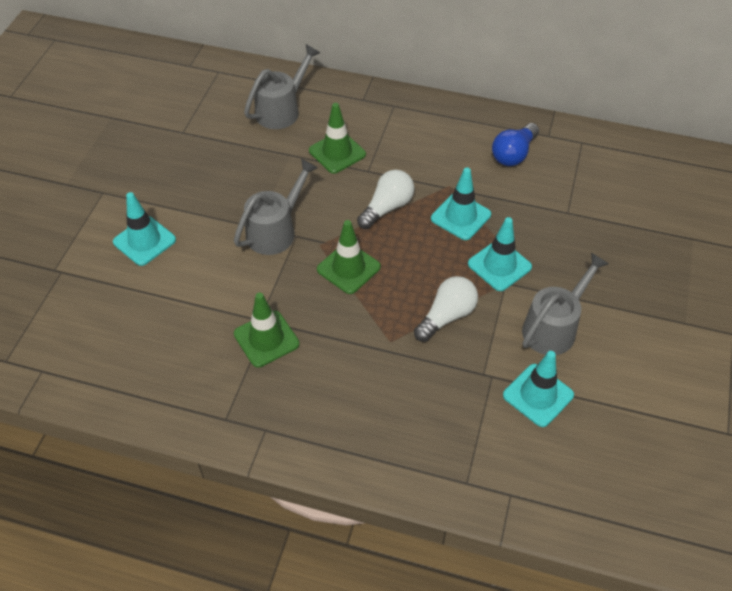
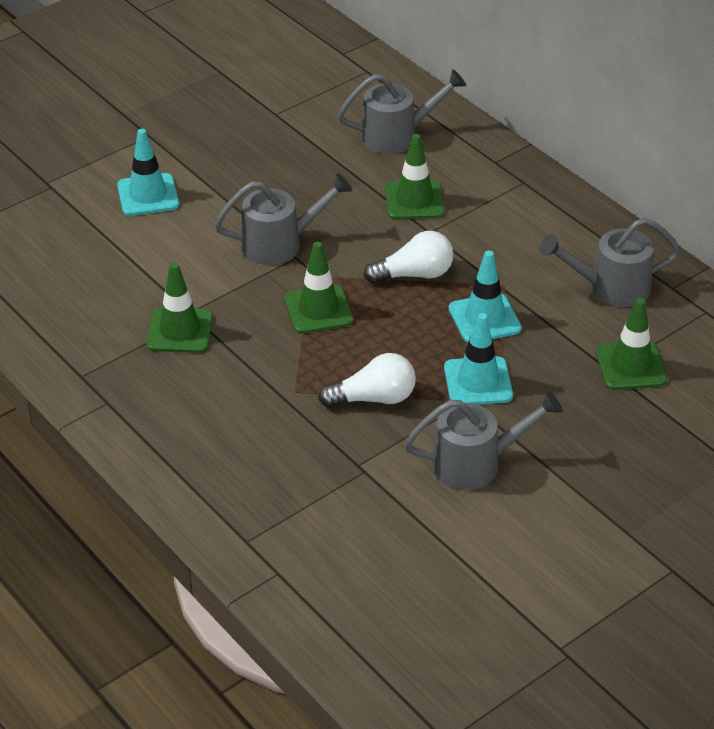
camera: 35 degrees right, 10 degrees down
blue light bulb [492,123,539,166] -> grey watering can [539,218,681,307]
turquoise traffic cone [503,351,574,427] -> none
none -> green traffic cone [596,298,667,390]

